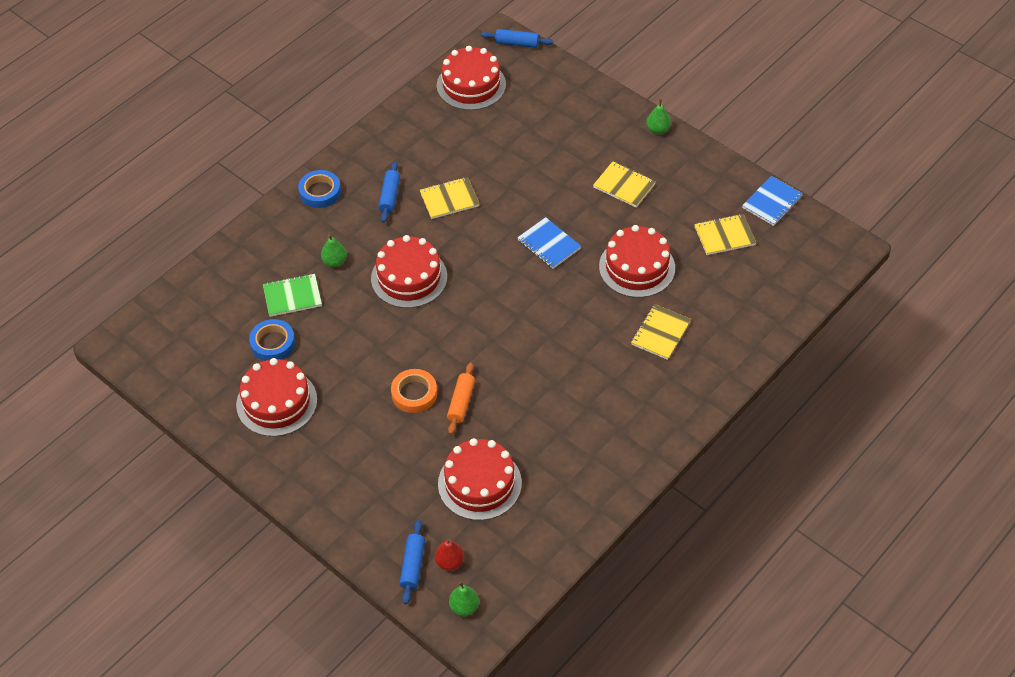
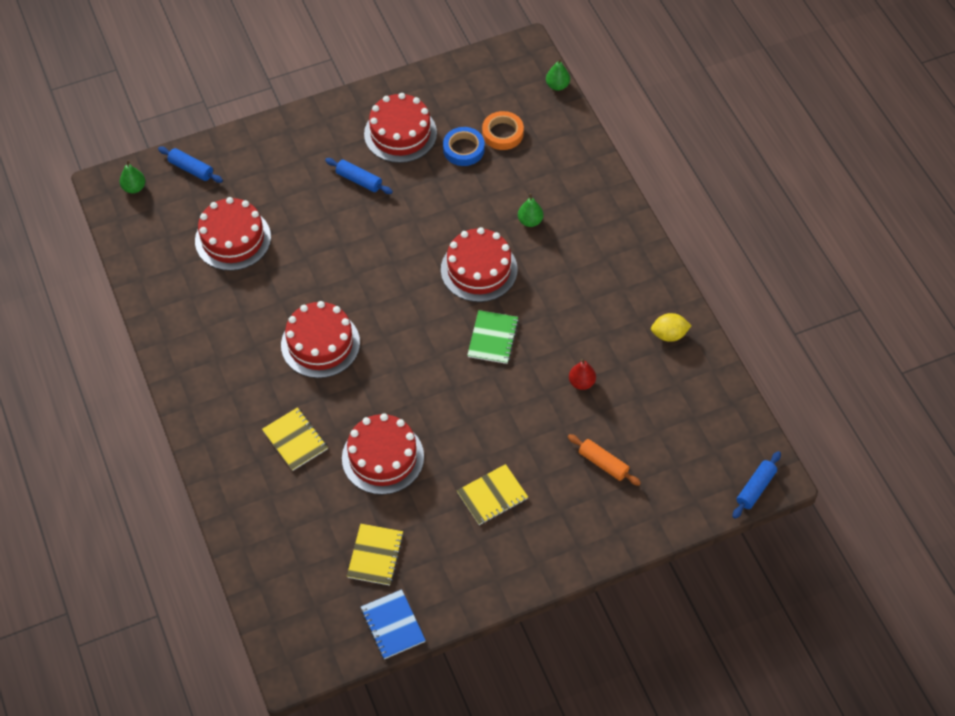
camera: 115 degrees right, 5 degrees up
green notebook [263,274,322,317] -> green notebook moved to [467,310,519,364]
blue tape [298,170,341,208] -> none
blue rolling pin [378,162,400,223] -> blue rolling pin moved to [325,158,393,194]
orange tape [391,369,437,413] -> orange tape moved to [482,111,524,150]
yellow notebook [420,177,479,219] -> none
red pear [435,539,464,571] -> red pear moved to [569,359,596,390]
red cake [437,46,506,110] -> red cake moved to [281,301,360,378]
orange rolling pin [447,362,475,435] -> orange rolling pin moved to [568,434,641,486]
blue notebook [517,217,581,269] -> none
green pear [646,99,671,134] -> green pear moved to [546,58,570,91]
none -> yellow lemon [651,313,692,342]

